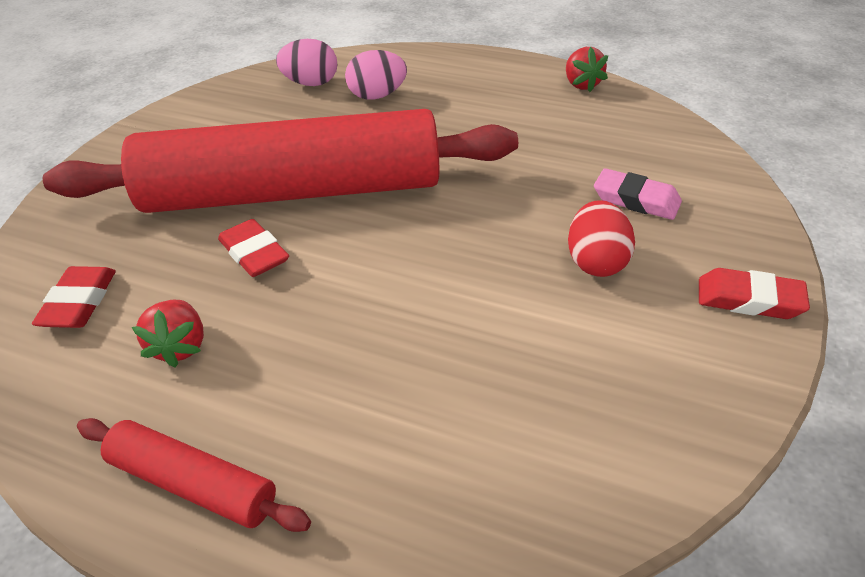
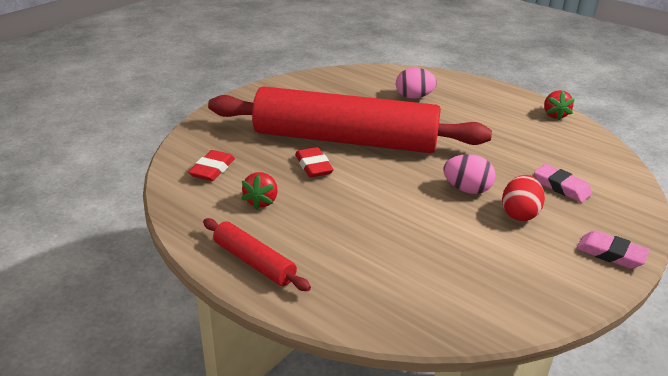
camera: 15 degrees right, 10 degrees down
pink egg [276,39,337,86] -> pink egg moved to [443,154,496,194]
red eraser [699,268,810,319] -> pink eraser [576,231,650,269]

